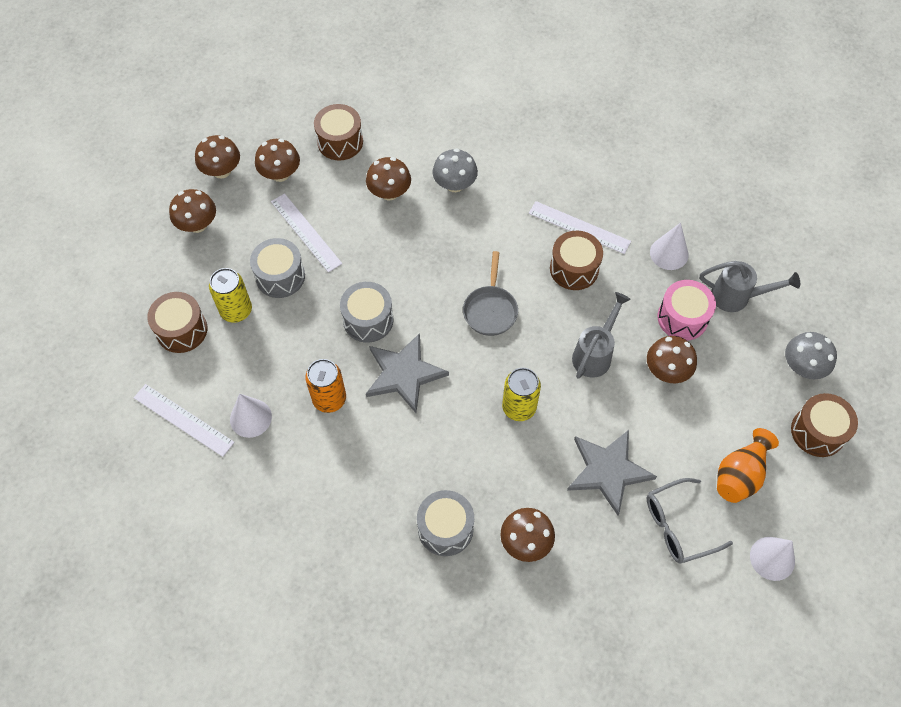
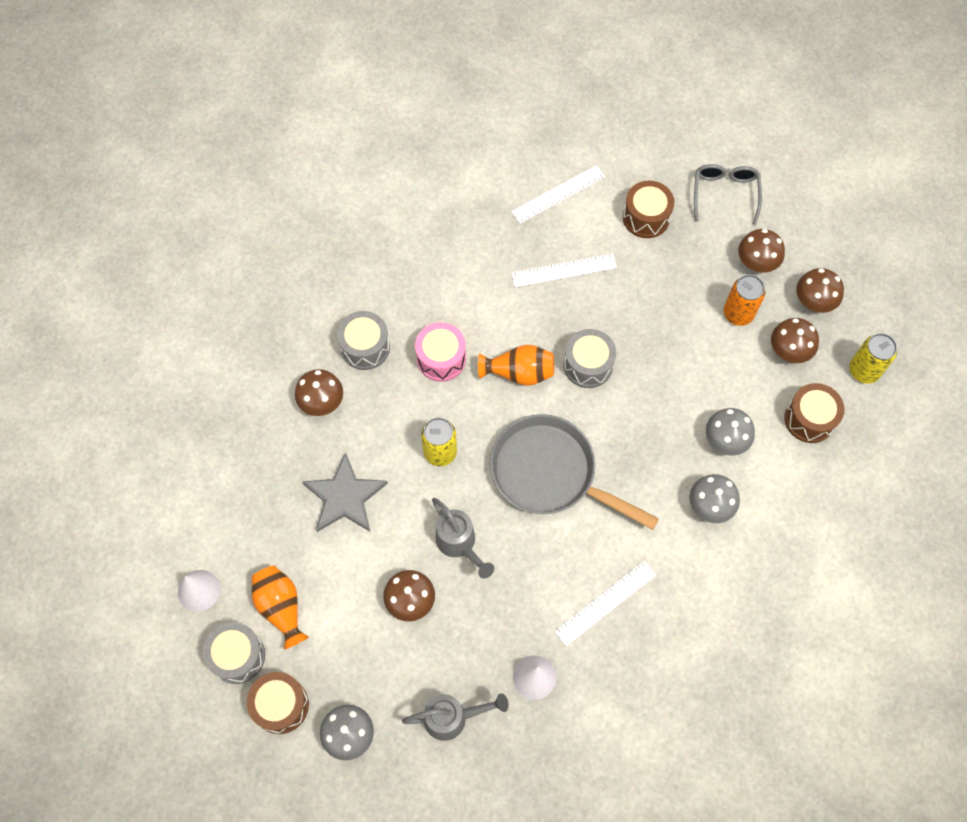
camera: 115 degrees right, 5 degrees up
yellow can [209,268,252,323] -> yellow can moved to [849,333,897,384]
white cone [230,394,272,438] -> none
grey drum [250,238,305,298] -> grey drum moved to [203,622,265,684]
white ruler [271,193,342,272] -> white ruler moved to [511,253,617,287]
orange can [305,359,346,413] -> orange can moved to [724,274,765,326]
brown mushroom [366,157,411,200] -> grey mushroom [706,408,755,456]
grey star [366,333,449,413] -> orange vase [478,345,554,386]
grey pan [463,251,518,336] -> grey pan [490,414,659,530], size x1.86
brown drum [550,231,603,290] -> none
grey glasses [647,478,733,564] -> grey glasses moved to [694,164,762,225]
pink drum [658,280,716,341] -> pink drum moved to [415,322,466,382]
grey watering can [700,261,800,312] -> grey watering can turned 135 degrees counterclockwise [402,693,509,741]

